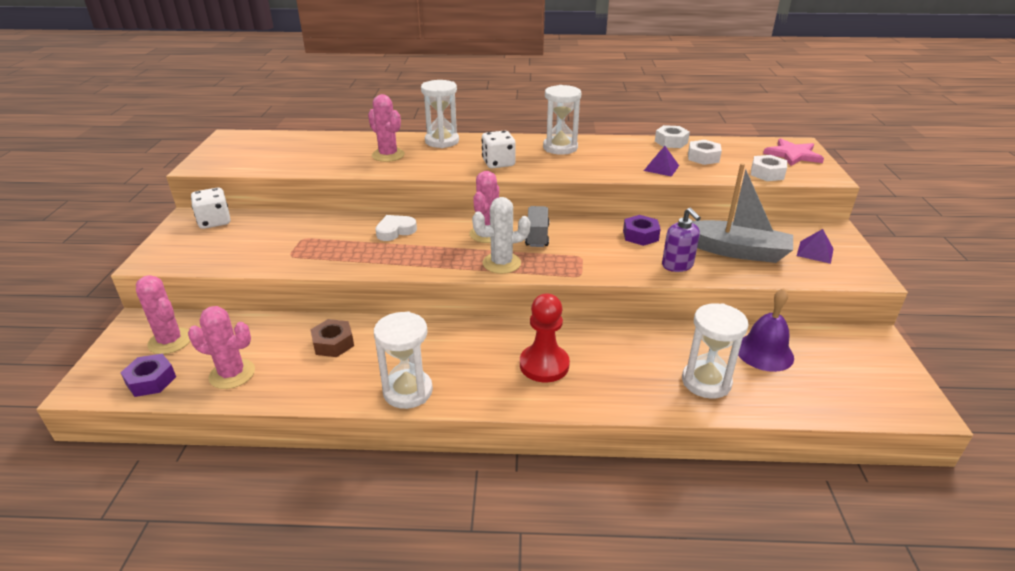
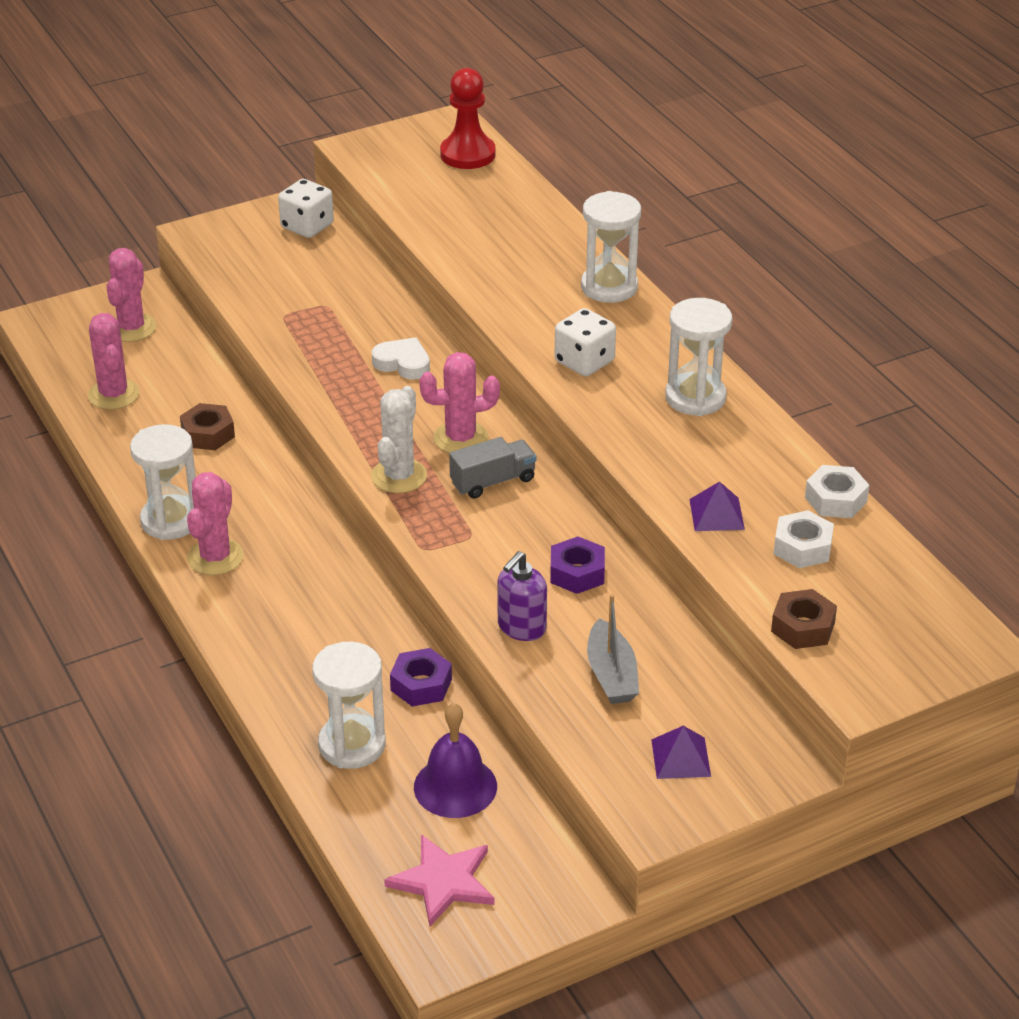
camera: 60 degrees right, 5 degrees up
purple nut [120,354,176,397] -> purple nut moved to [390,648,452,707]
pink cactus [368,94,405,162] -> pink cactus moved to [187,472,244,575]
white cactus [472,197,530,274] -> white cactus turned 60 degrees clockwise [371,386,427,493]
red pawn [520,293,570,382] -> red pawn moved to [440,68,496,169]
grey boat [692,163,793,263] -> grey boat [587,594,639,704], size x0.63
white nut [751,155,787,181] -> brown nut [771,589,837,649]
pink star [763,138,824,166] -> pink star moved to [384,834,494,926]

